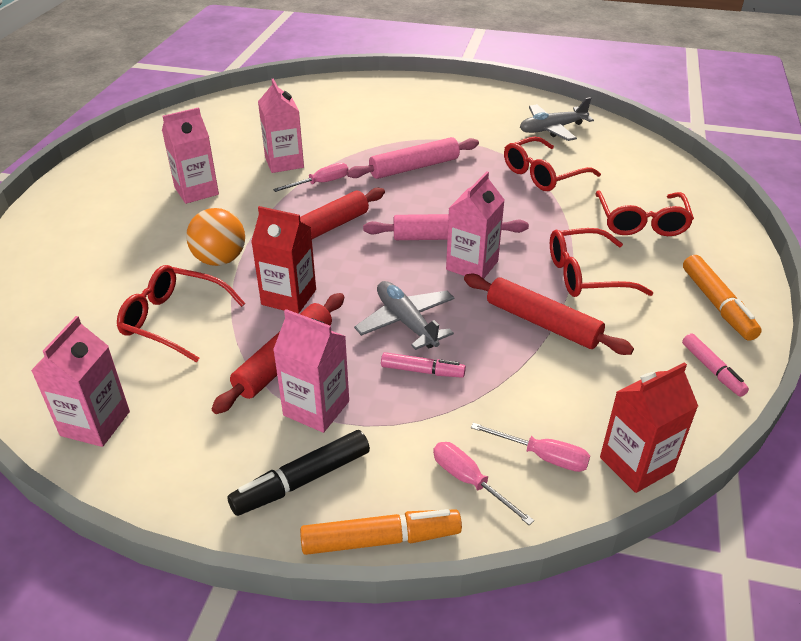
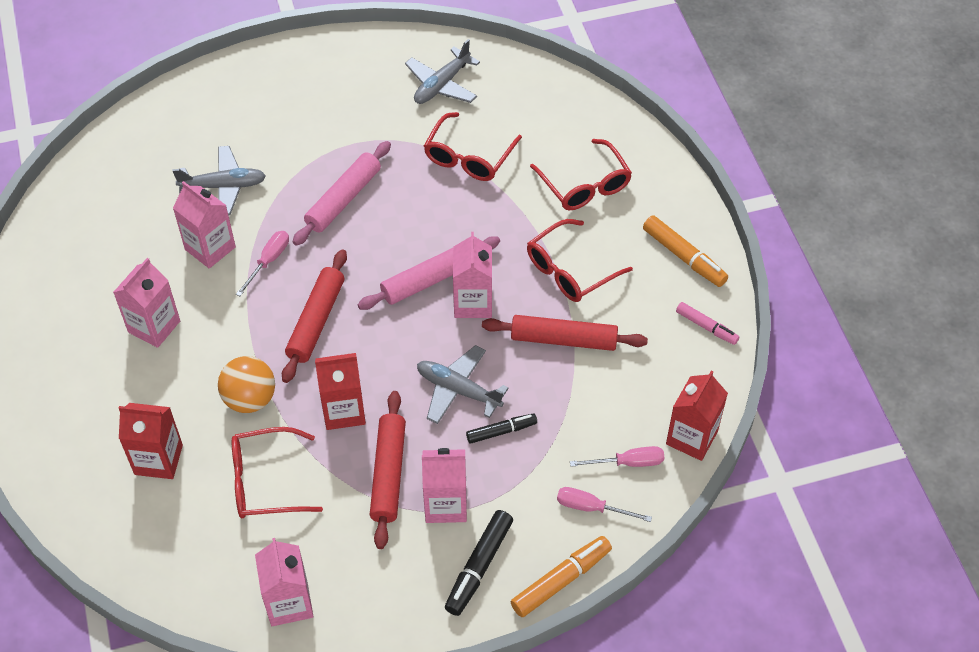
camera: 30 degrees left, 15 degrees up
pink marker [381,352,466,377] -> black marker [466,413,537,444]
none -> red carton [119,403,183,479]
none -> grey plane [172,146,266,215]

